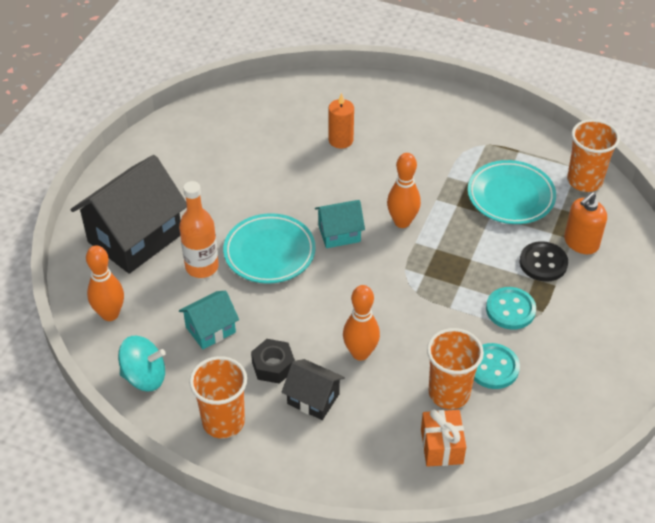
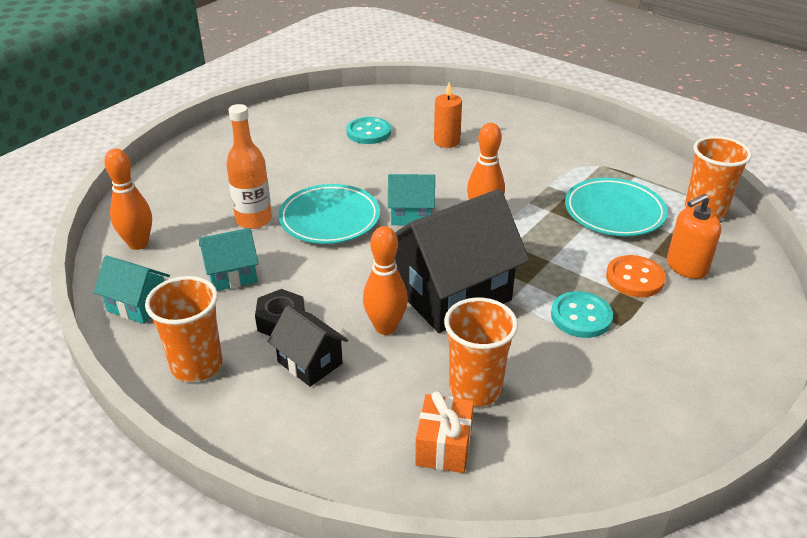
camera: 15 degrees right, 10 degrees down
black house [71,155,187,274] -> black house moved to [395,189,530,333]
turquoise spinning top [118,336,166,391] -> turquoise house [94,256,170,324]
turquoise button [474,343,520,389] -> turquoise button moved to [347,117,391,144]
black button [520,241,568,282] -> orange button [606,255,666,297]

